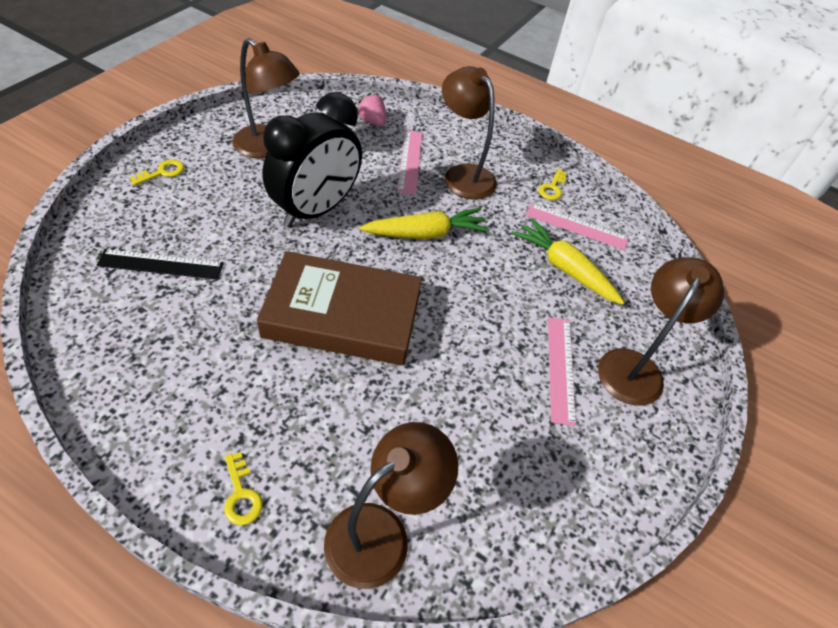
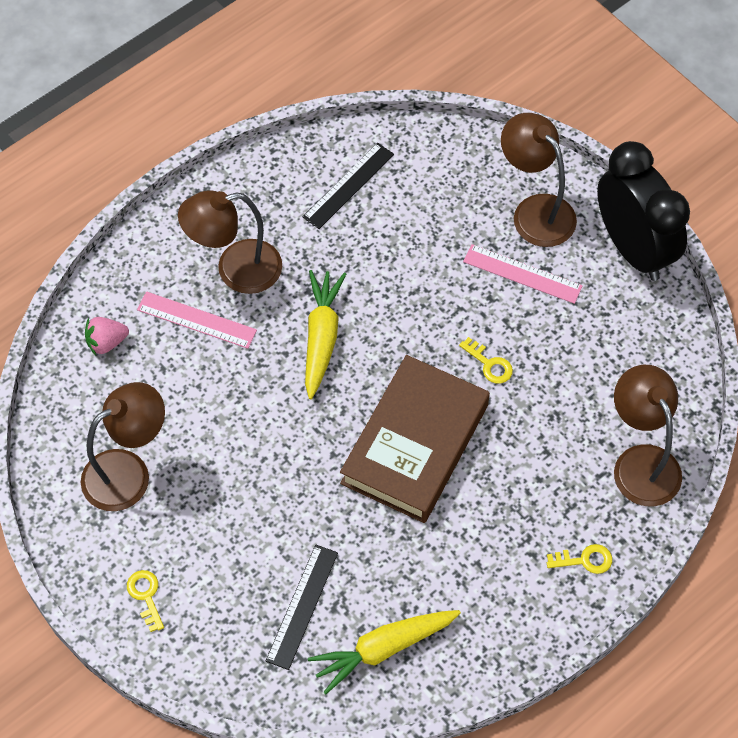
camera: 65 degrees left, 10 degrees up
black clock [262,92,362,227] -> black clock moved to [597,141,690,281]
yellow carrot [511,218,625,305] -> yellow carrot moved to [308,610,461,695]
pink ruler [526,203,629,250] -> black ruler [303,143,394,229]
yellow key [539,169,567,200] -> yellow key moved to [459,337,513,384]

